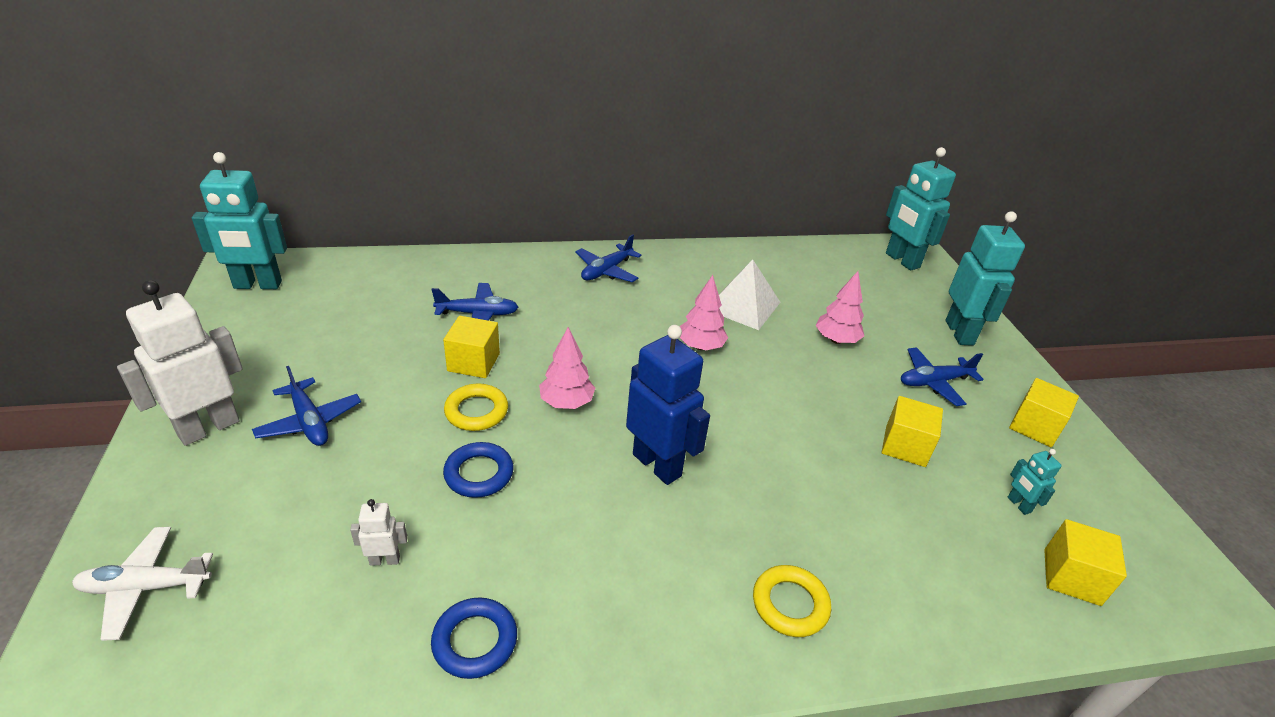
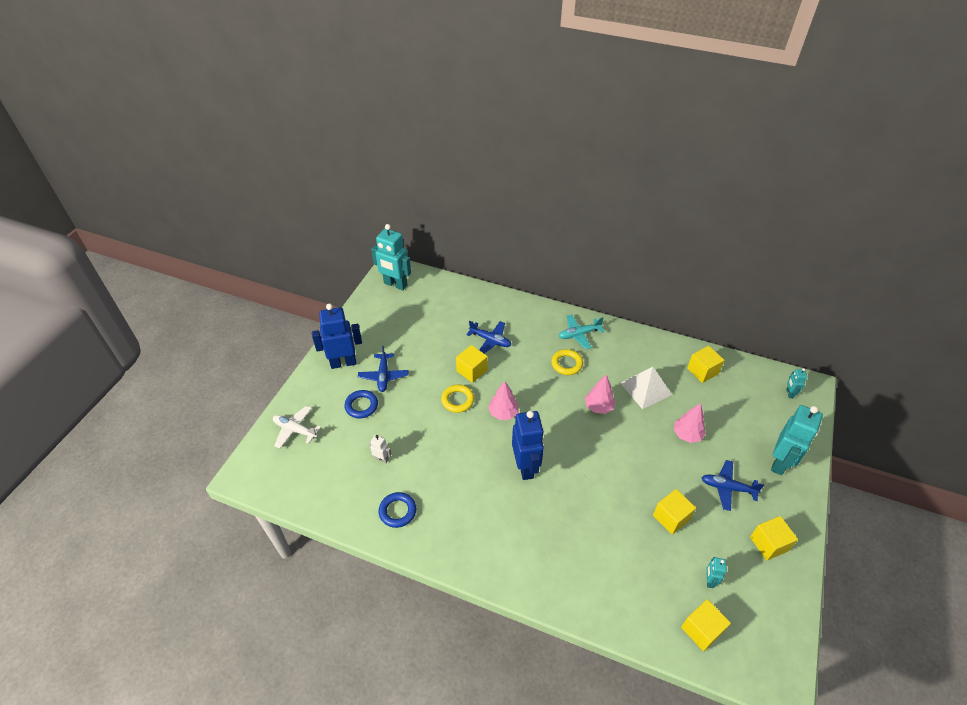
camera: 35 degrees right, 10 degrees up
white robot [117,280,243,446] -> blue robot [312,303,362,369]
blue ring [443,442,514,498] -> blue ring moved to [344,390,378,418]
blue plane [575,234,642,282] -> turquoise plane [559,315,604,349]
yellow ring [753,565,831,637] -> yellow ring moved to [551,349,583,375]
turquoise robot [886,147,956,271] -> turquoise robot [786,368,807,398], size x0.46
none -> yellow cube [687,346,725,383]

